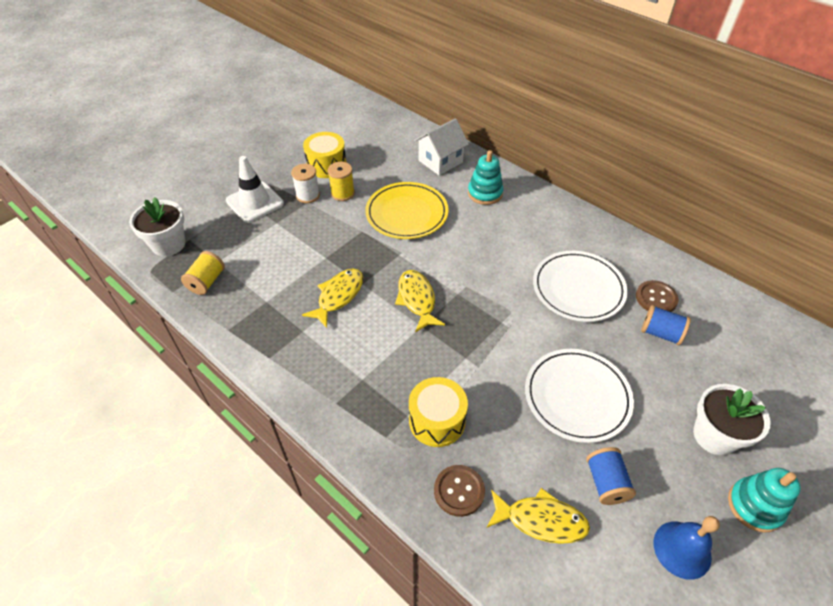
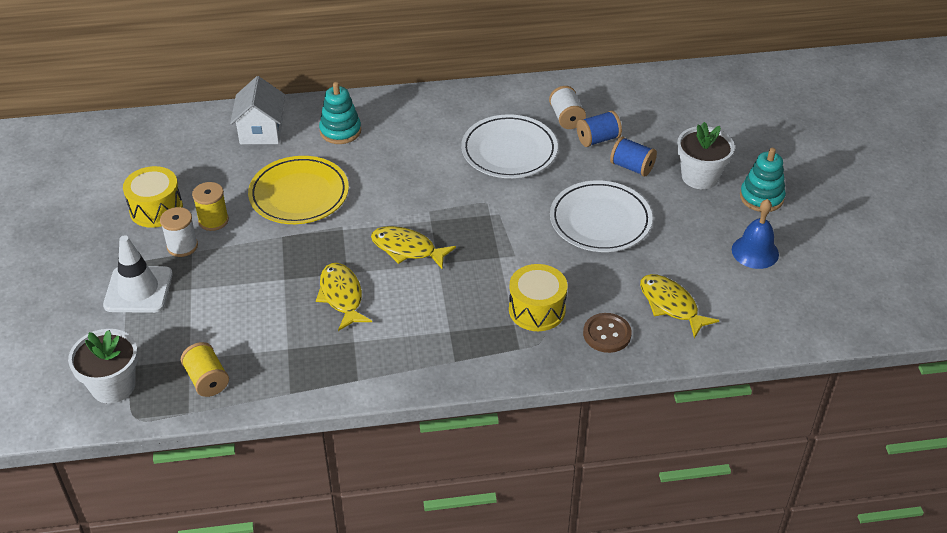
camera: 50 degrees left, 5 degrees down
yellow fish [487,488,590,544] -> yellow fish turned 90 degrees counterclockwise [640,274,719,338]
blue spool [586,447,636,505] -> blue spool moved to [610,137,657,177]
brown button [636,280,679,312] -> white spool [549,86,586,129]

